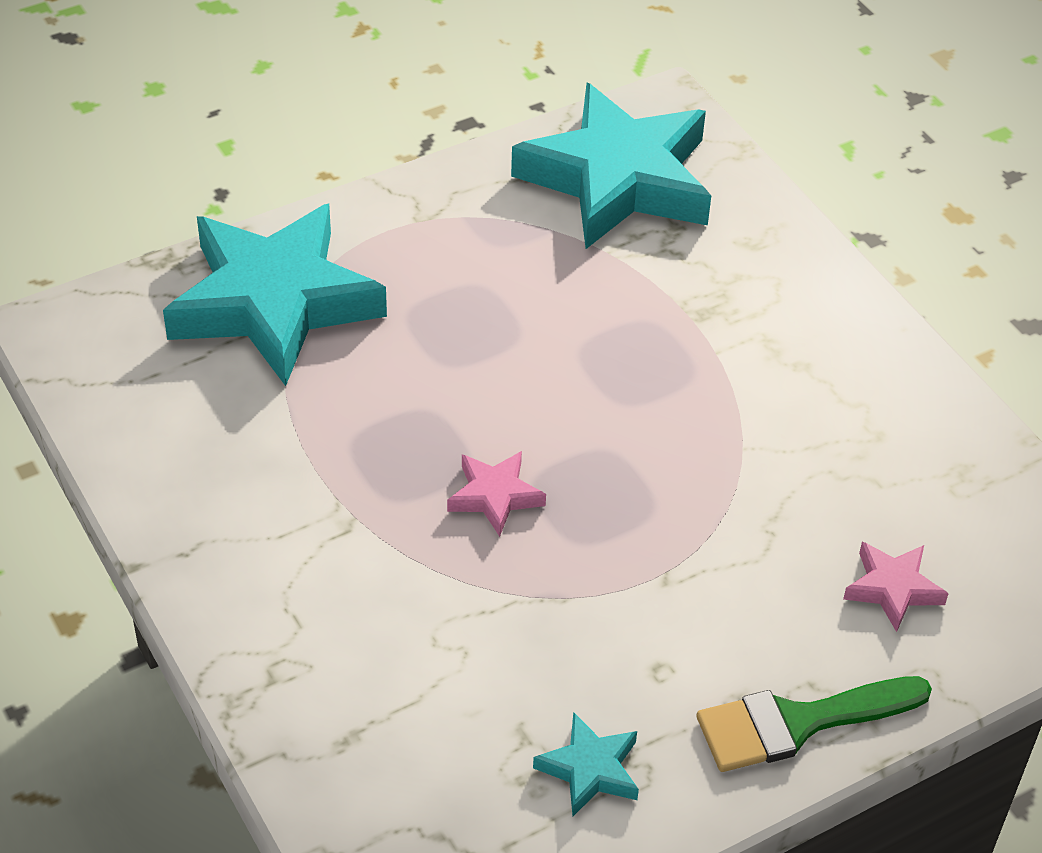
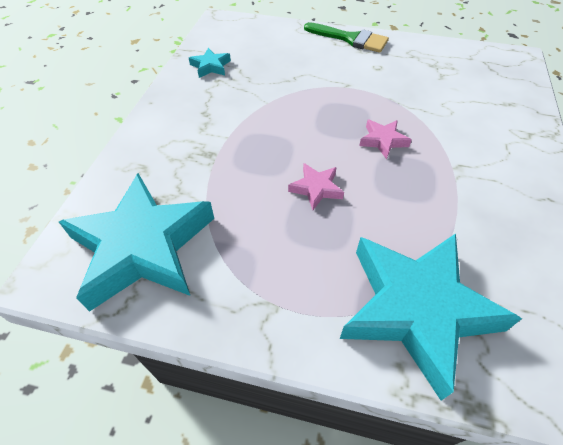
camera: 135 degrees left, 5 degrees up
turquoise star [533,712,639,816] -> turquoise star moved to [189,48,231,78]
pink star [843,542,949,632] -> pink star moved to [288,163,344,210]

